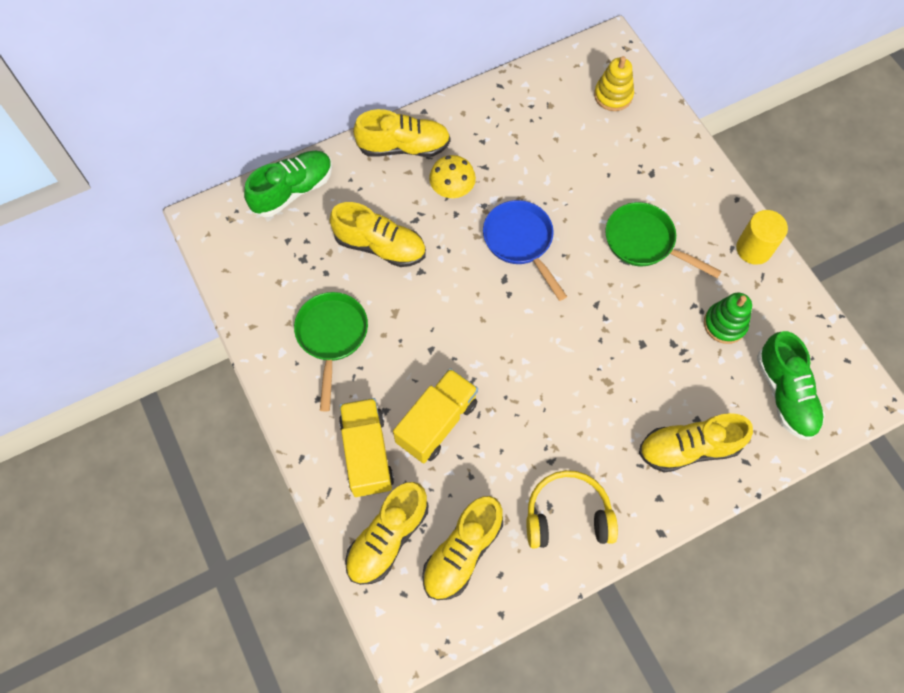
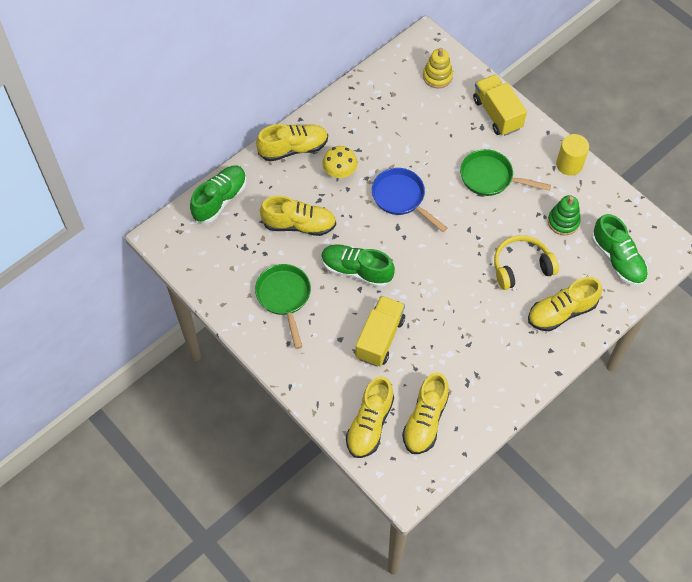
camera: 15 degrees left, 5 degrees down
yellow truck [339,398,394,497] -> yellow truck moved to [473,74,527,136]
yellow headphones [526,470,618,548] -> yellow headphones moved to [494,235,559,290]
none -> green shoe [321,244,395,288]

